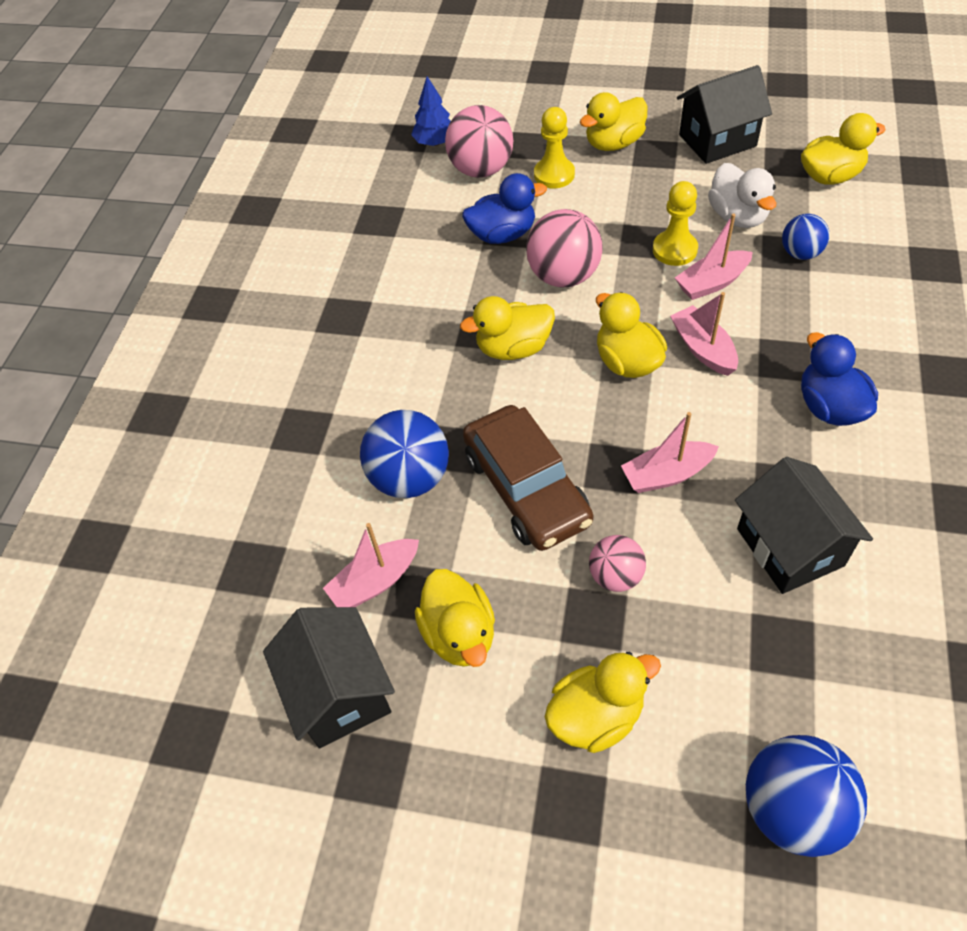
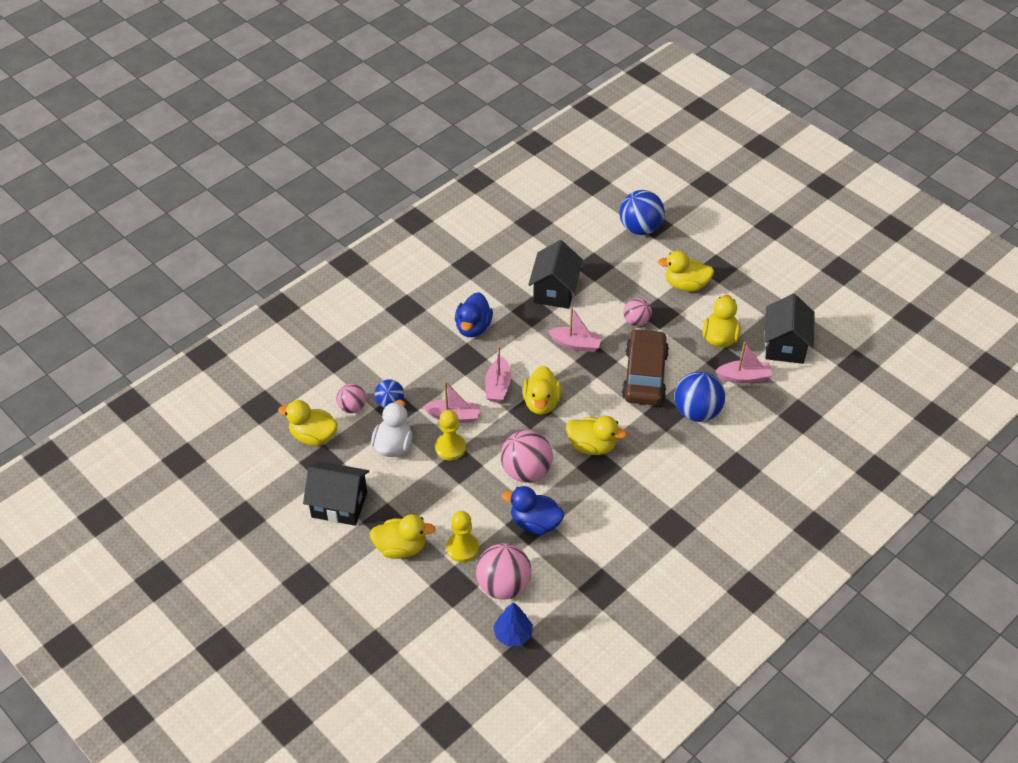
camera: 150 degrees left, 5 degrees down
none -> pink ball [336,384,366,413]

